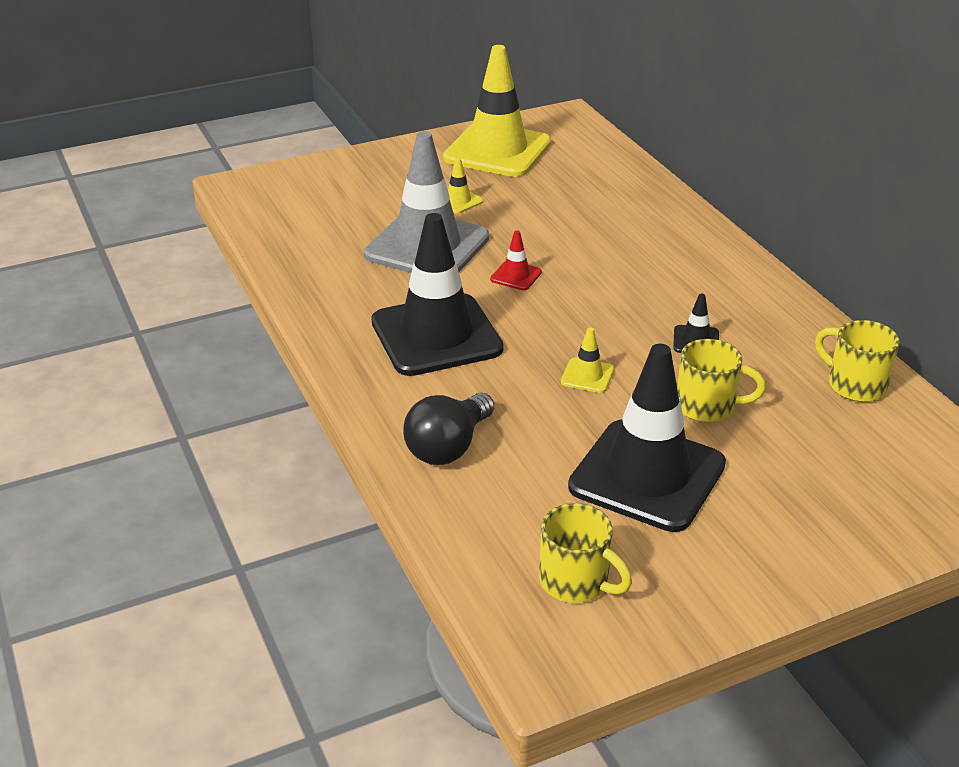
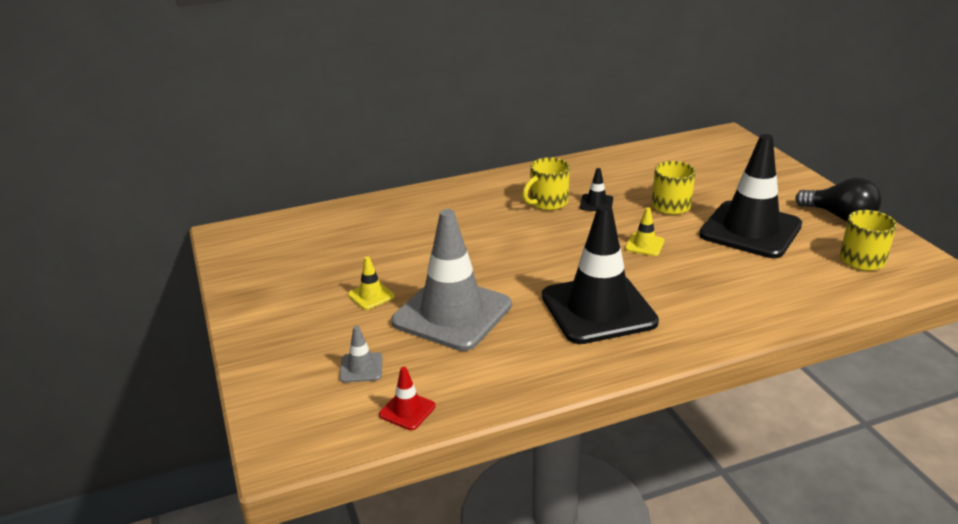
camera: 85 degrees left, 5 degrees down
black light bulb [403,393,494,465] -> black light bulb moved to [795,178,881,221]
yellow traffic cone [443,45,551,177] -> none
red traffic cone [490,230,542,290] -> red traffic cone moved to [379,367,436,430]
yellow mug [815,320,899,402] -> yellow mug moved to [522,157,570,210]
none -> grey traffic cone [340,326,382,383]

